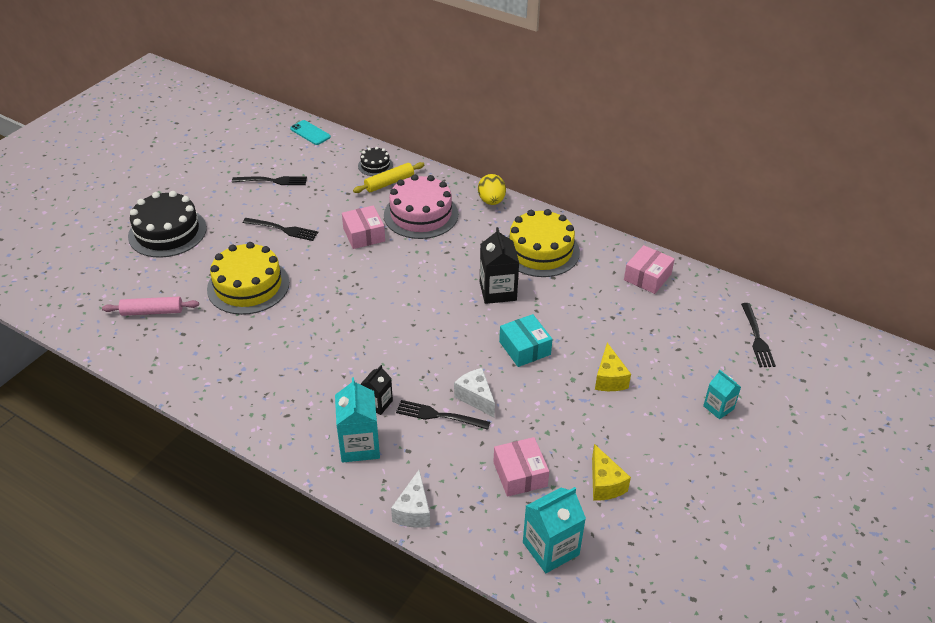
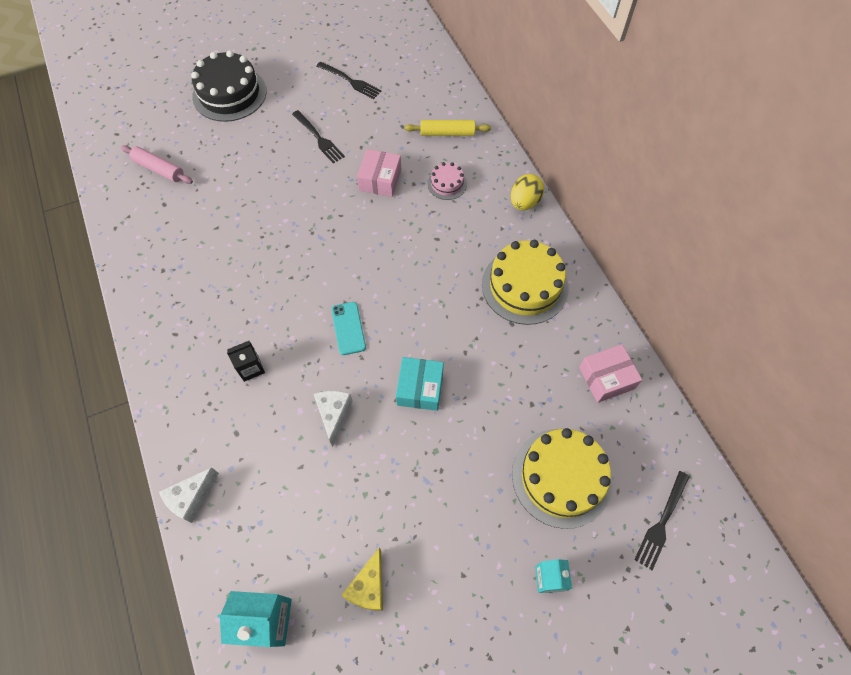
camera: 35 degrees right, 20 degrees up
yellow cake [207,242,289,315] -> yellow cake moved to [512,428,612,529]
turquoise phone [290,120,331,145] -> turquoise phone moved to [331,302,366,355]
turquoise carton [335,377,380,463] -> none
black cake [358,147,393,176] -> none
pink cake [384,174,458,239] -> pink cake [427,162,467,200], size x0.50
black fork [396,400,490,430] -> none
black carton [480,227,519,304] -> none
pink box [493,437,549,497] -> none
yellow cheese [595,343,631,391] -> none

